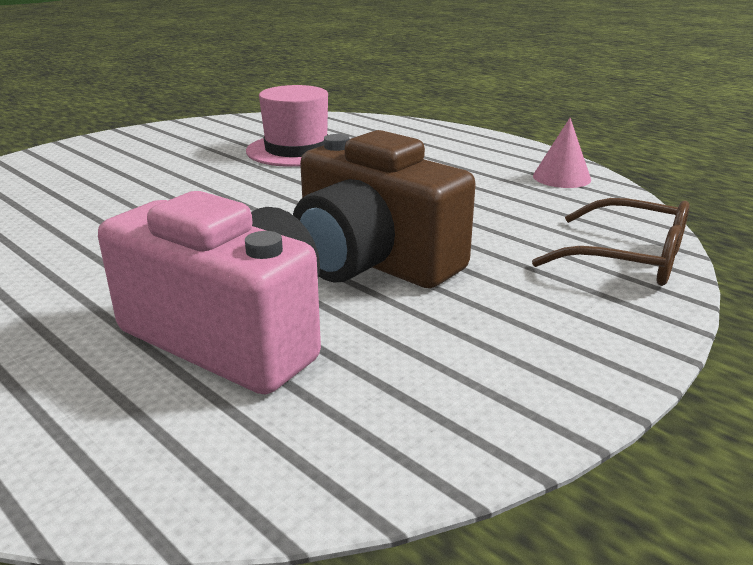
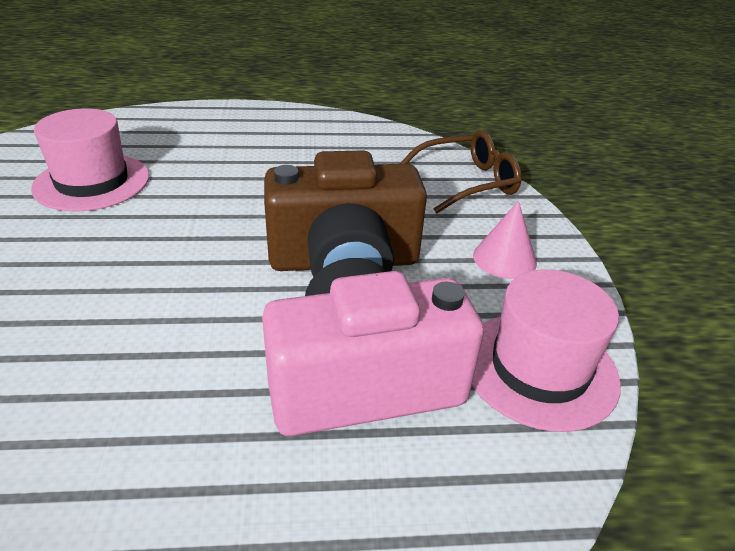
camera: 50 degrees left, 10 degrees up
pink cone [533,118,591,188] -> pink cone moved to [473,201,537,279]
none -> pink hat [472,269,621,432]

